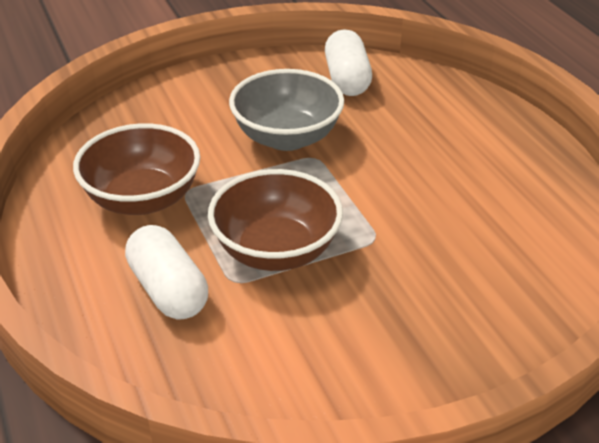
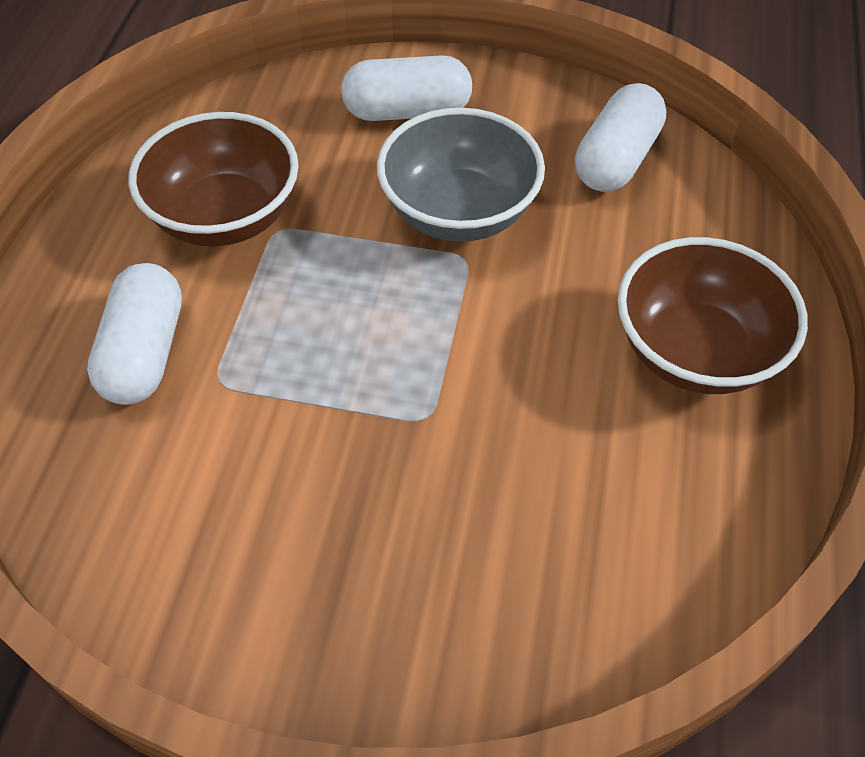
camera: 35 degrees right, 15 degrees up
brown bowl [208,169,343,271] -> brown bowl moved to [618,237,808,394]
none -> white capsule [341,55,472,121]

